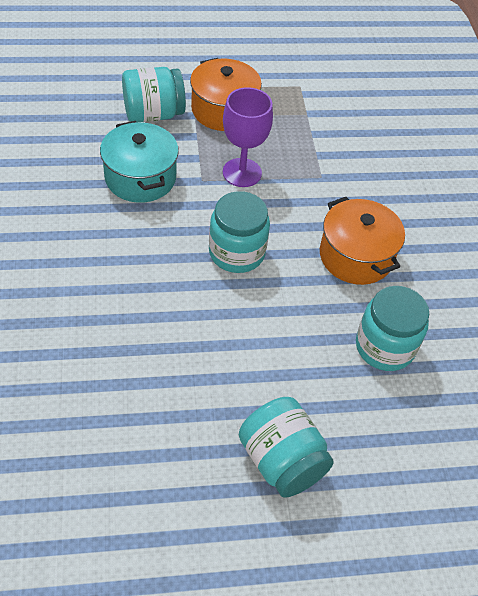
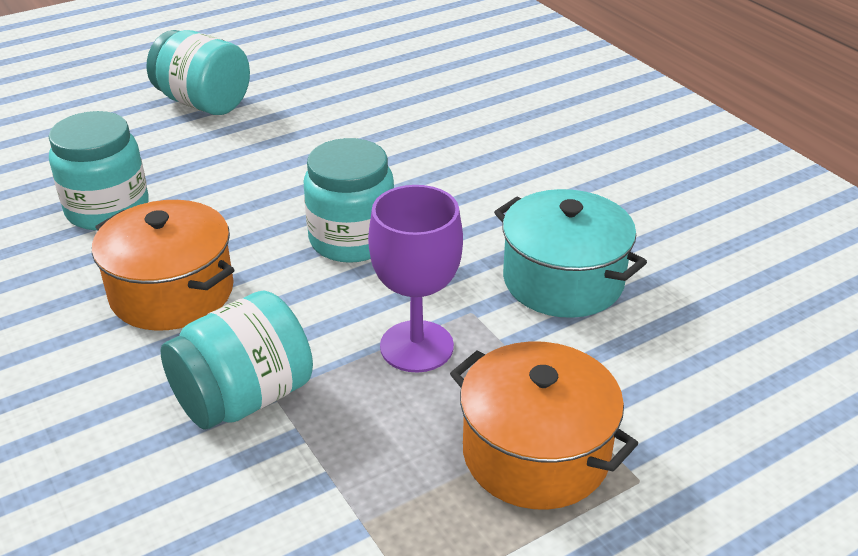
camera: 160 degrees right, 15 degrees down
turquoise jar [122,67,186,122] -> turquoise jar moved to [161,291,313,430]

